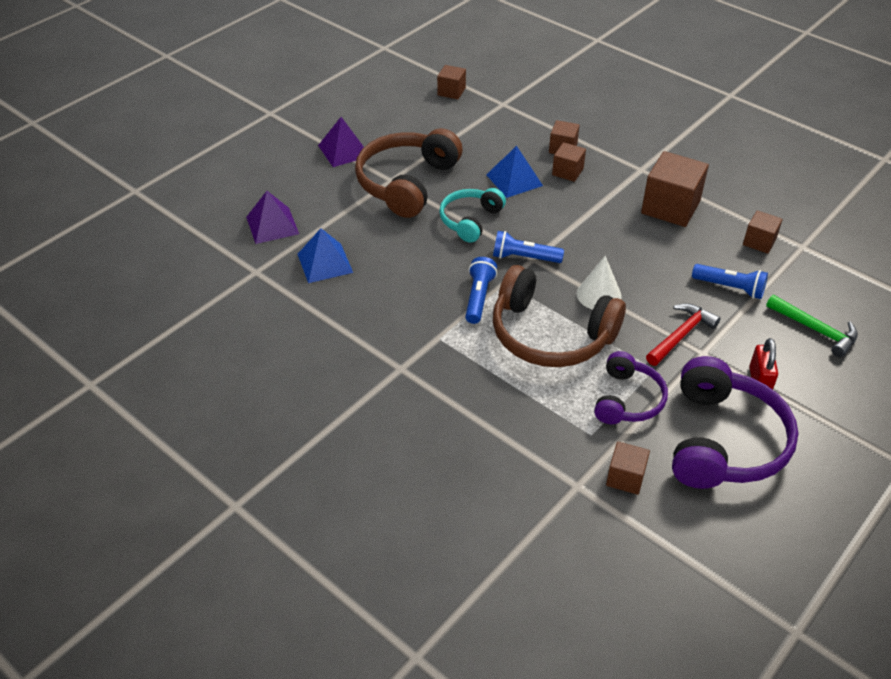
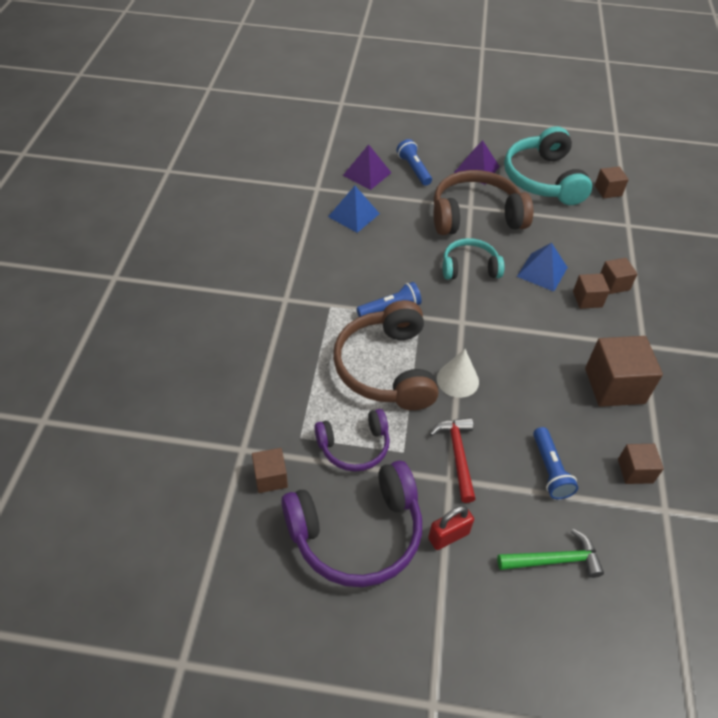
camera: 55 degrees right, 5 degrees up
blue flashlight [493,231,564,263] -> blue flashlight moved to [397,139,432,186]
red hammer [646,303,721,366] -> red hammer turned 105 degrees counterclockwise [430,418,476,503]
green hammer [766,295,858,357] -> green hammer turned 105 degrees counterclockwise [497,529,604,578]
none -> turquoise headphones [504,126,592,205]

